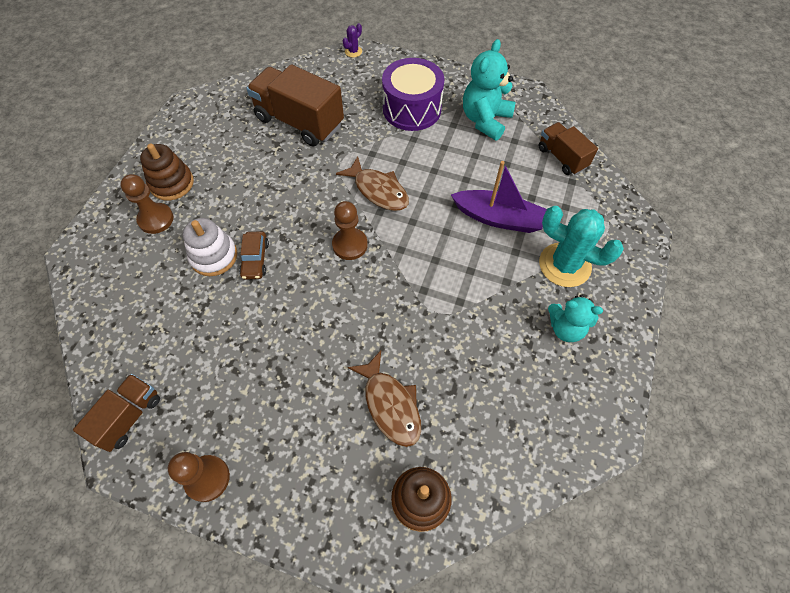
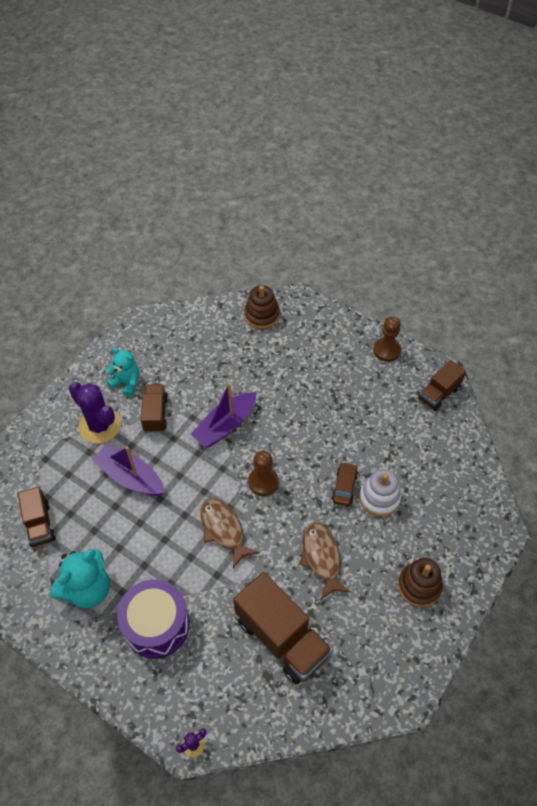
camera: 165 degrees left, 5 degrees down
brown pawn [120,174,174,234] -> none
brown fish [348,351,421,447] -> brown fish moved to [300,523,350,600]
turquoise cactus [539,206,624,287] -> purple cactus [69,382,121,444]
none -> brown truck [141,384,168,433]
none -> purple boat [191,383,256,448]

